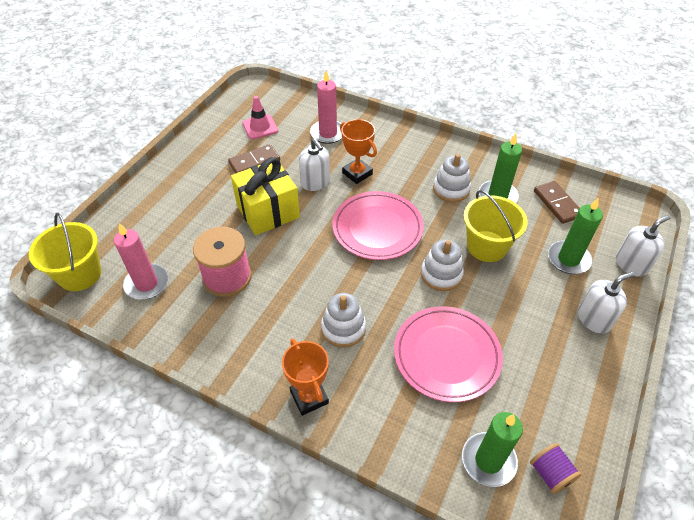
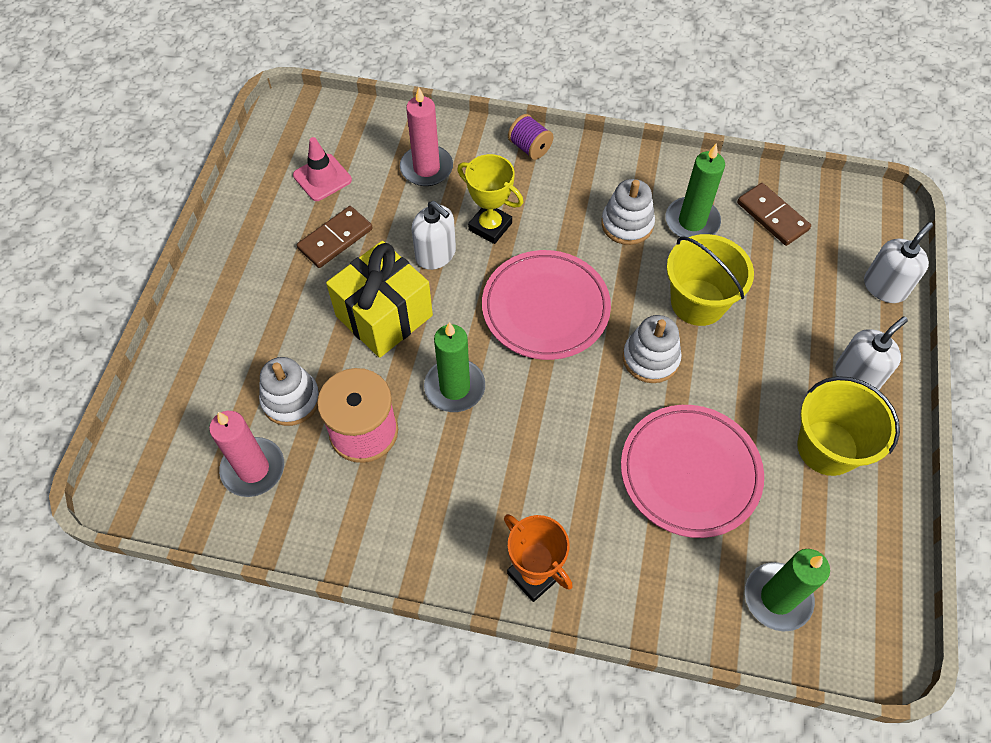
camera: 15 degrees left, 10 degrees up
yellow bucket [29,213,101,291] -> yellow bucket moved to [797,376,900,476]
white stacking toy [321,293,366,347] -> white stacking toy moved to [259,357,320,426]
orange trophy [340,119,377,184] -> yellow trophy [457,154,524,244]
purple spool [530,443,582,494] -> purple spool moved to [508,114,554,160]
green candle [548,198,603,274] -> green candle moved to [424,322,485,412]

